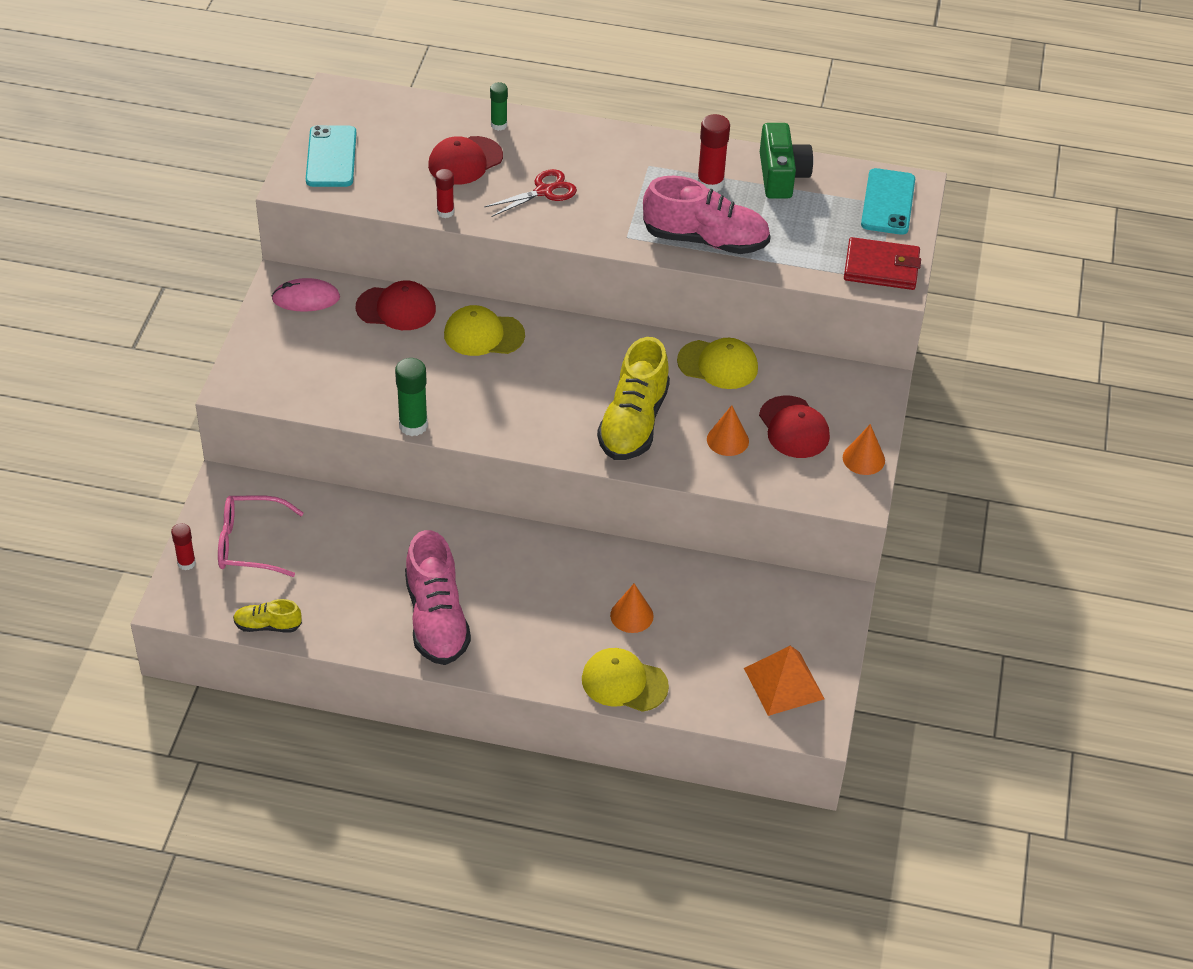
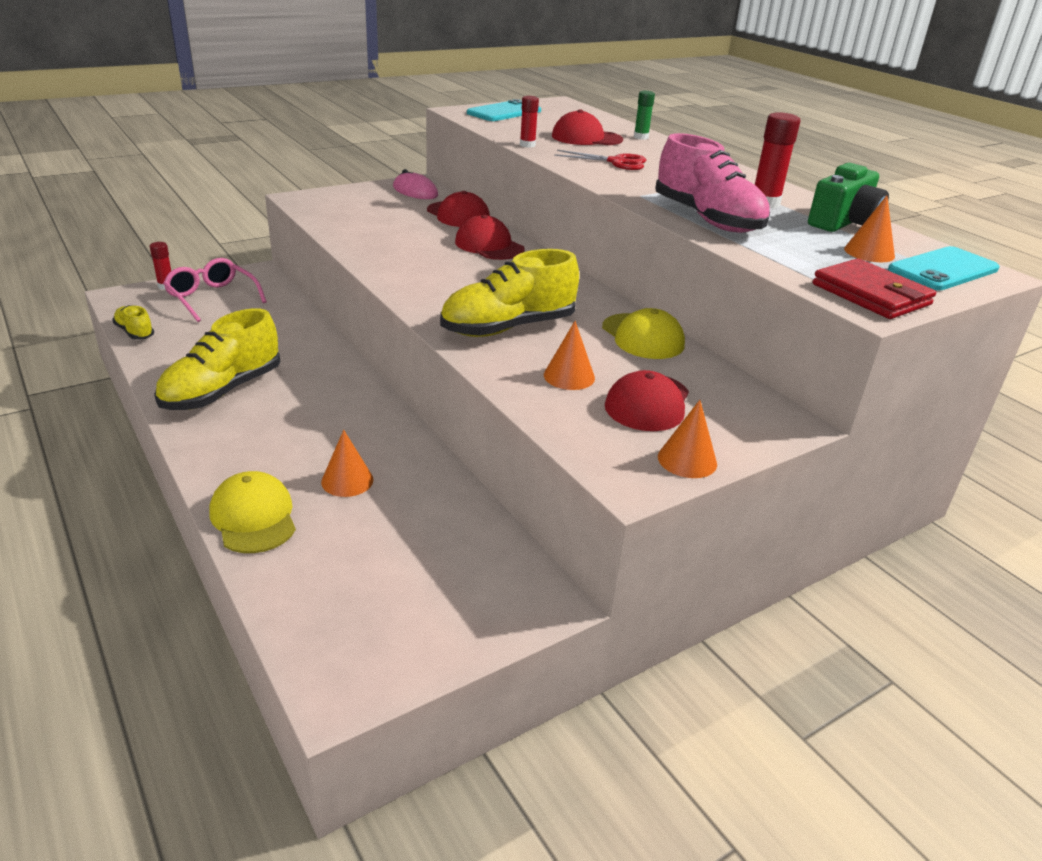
camera: 45 degrees right, 15 degrees down
green glue stick [395,358,428,436] -> none
pink shoe [405,530,471,665] -> yellow shoe [154,308,280,410]
yellow cap [444,305,525,356] -> red cap [455,215,525,260]
orange pyramid [744,646,824,716] -> none
none -> orange cone [844,195,895,262]

